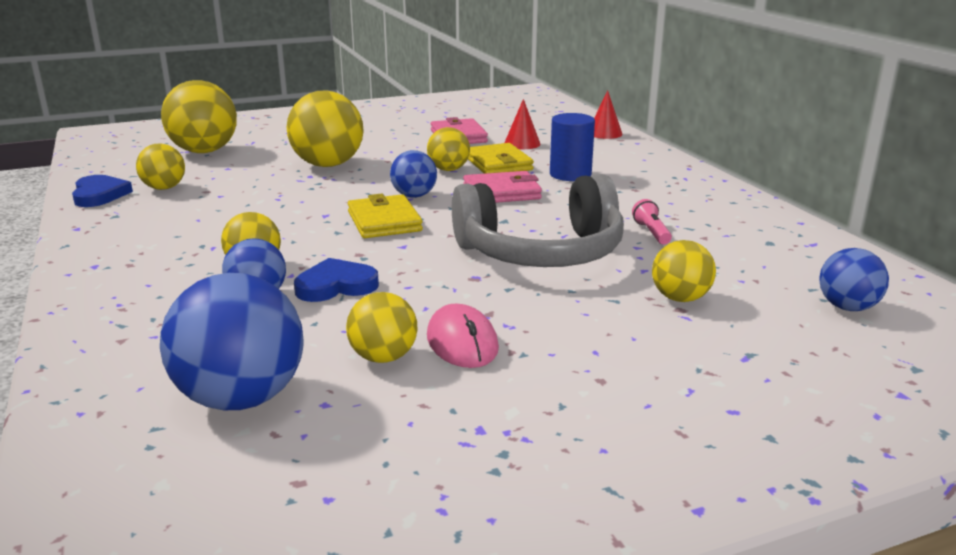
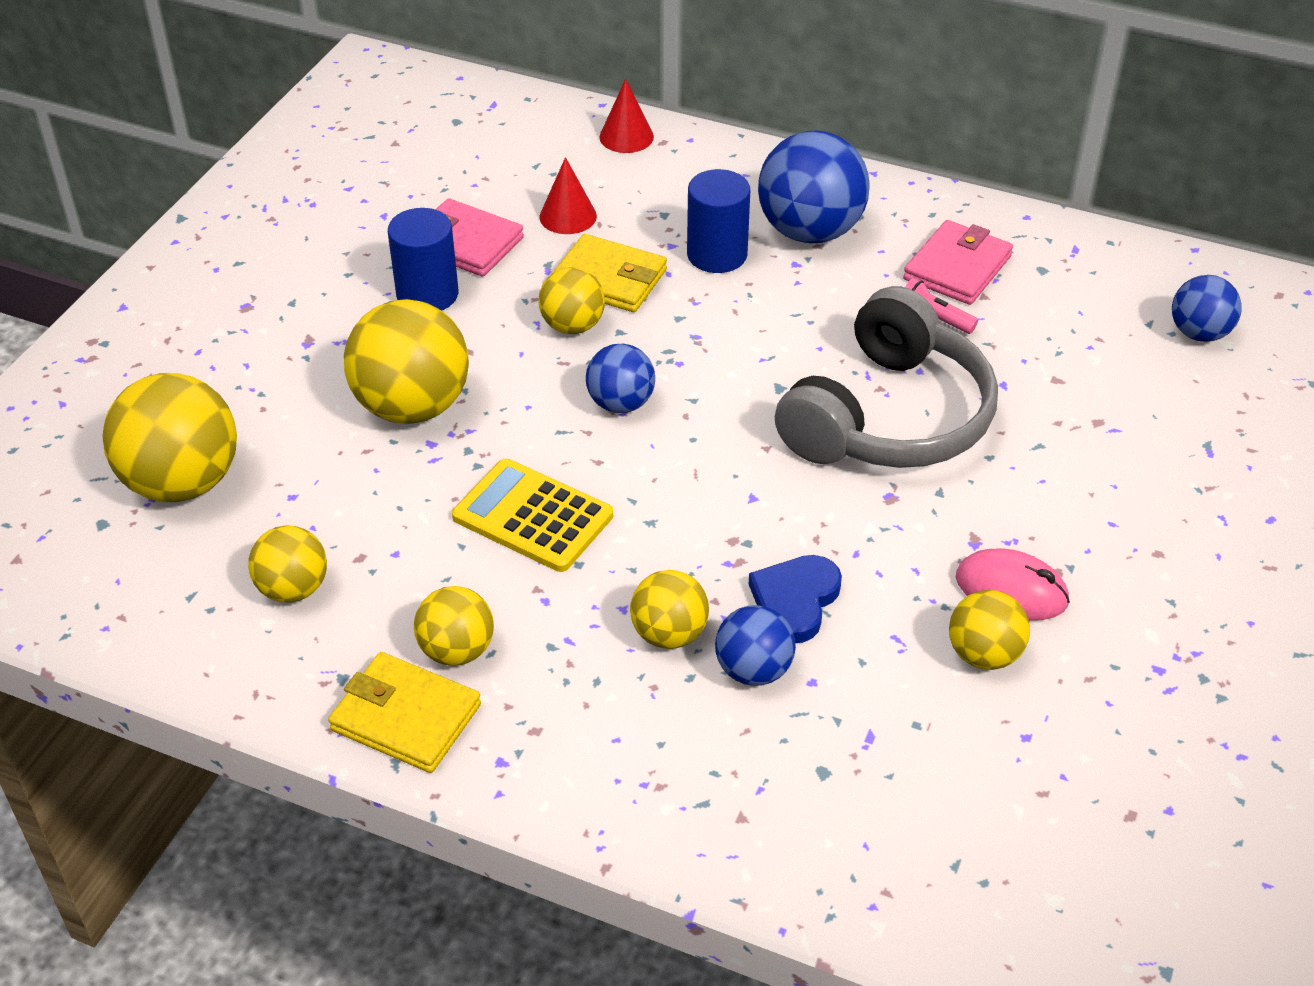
camera: 45 degrees left, 20 degrees up
blue heart [72,175,133,207] -> none
blue ball [160,273,304,410] -> blue ball moved to [758,130,870,243]
yellow wallet [348,194,423,238] -> yellow wallet moved to [328,652,481,773]
pink wallet [463,171,542,203] -> pink wallet moved to [903,220,1013,305]
yellow ball [652,240,716,302] -> yellow ball moved to [414,586,494,666]
none -> blue cylinder [388,208,458,311]
none -> yellow calculator [452,459,613,572]

